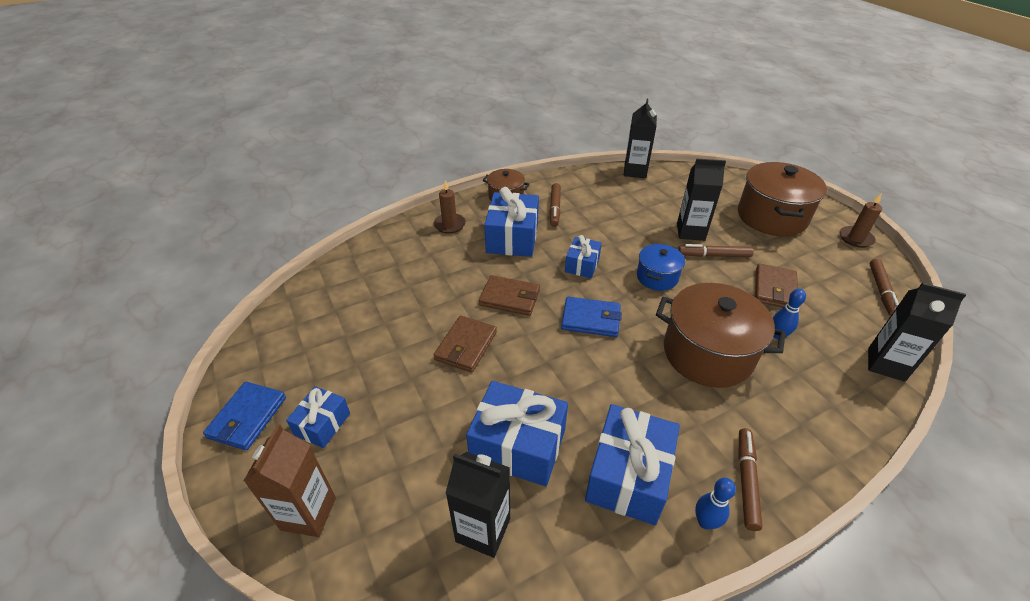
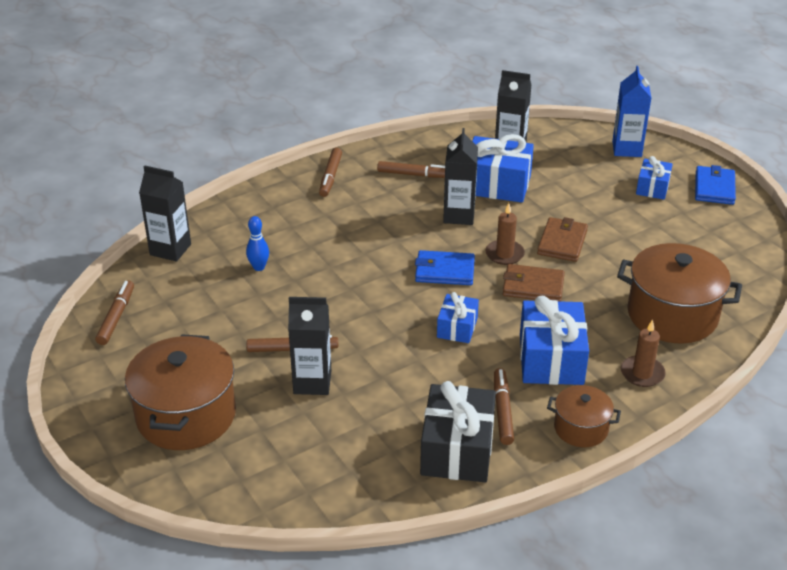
camera: 175 degrees right, 5 degrees down
brown carton [244,424,336,537] -> blue carton [612,66,651,157]
blue gift [585,404,680,525] -> brown marker [377,161,445,178]
black carton [624,99,657,178] -> black carton moved to [443,128,478,225]
blue pot [637,244,685,291] -> none
brown pot [656,283,785,388] -> brown pot moved to [617,243,742,344]
blue bowling pin [695,478,736,530] -> none
brown wallet [755,264,798,307] -> none
brown candle [840,194,882,248] -> brown candle moved to [485,203,525,265]
none -> black gift [420,381,496,482]

